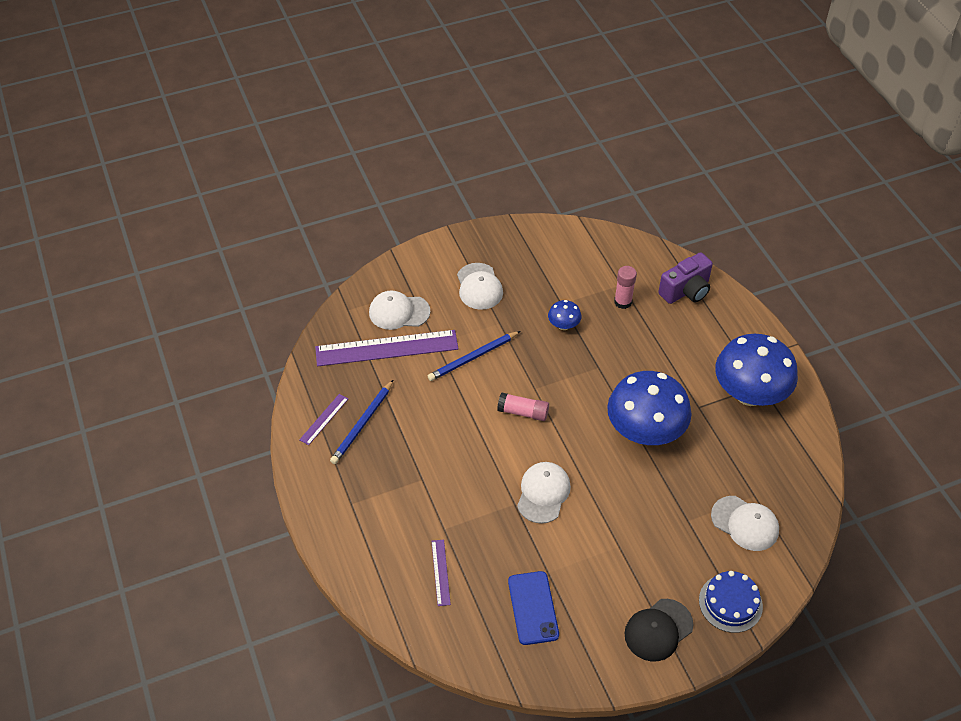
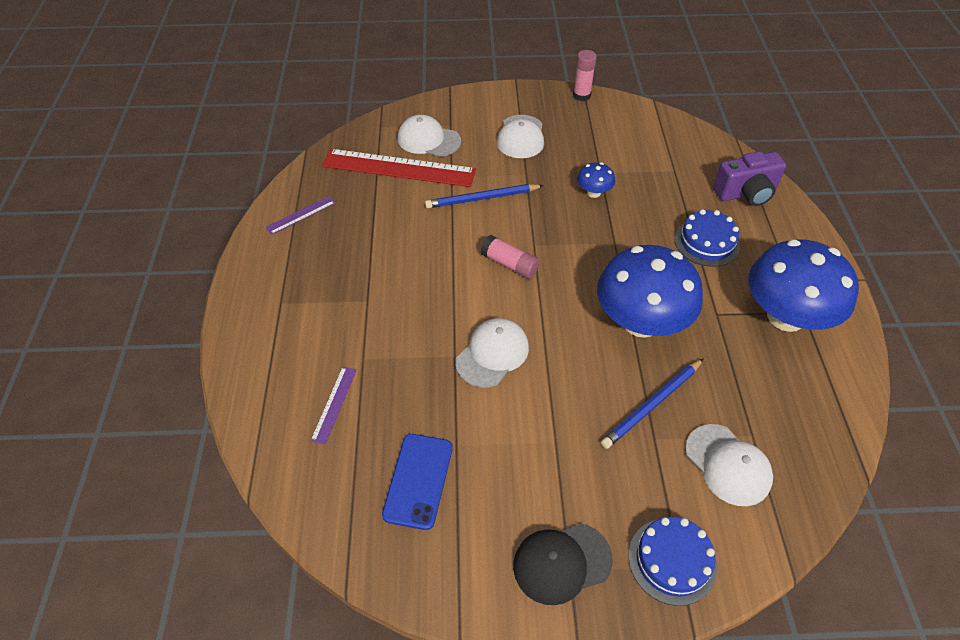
camera: 20 degrees right, 0 degrees up
purple ruler [315,330,458,366] -> red ruler [322,149,476,187]
blue pencil [330,380,393,464] -> blue pencil moved to [601,359,703,449]
pink glue stick [614,266,637,309] -> pink glue stick moved to [573,50,597,101]
none -> blue cake [675,209,740,267]

